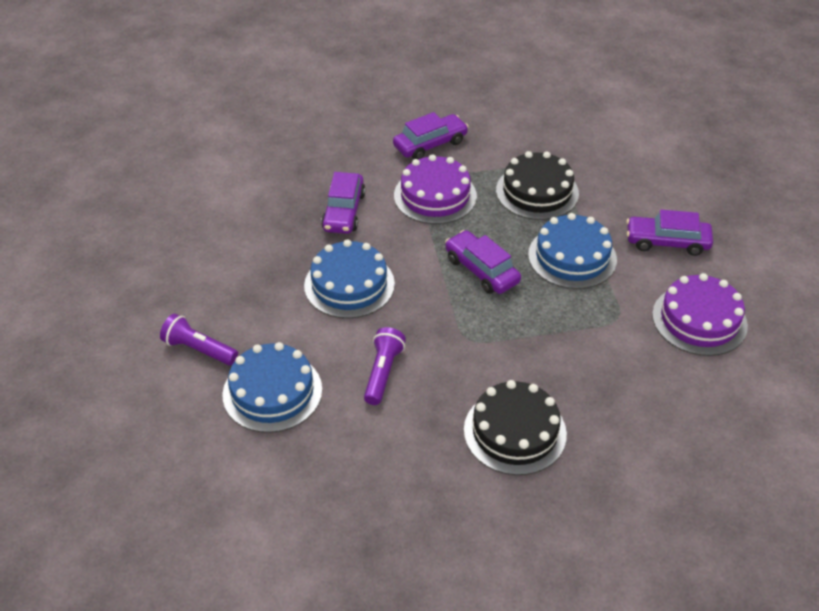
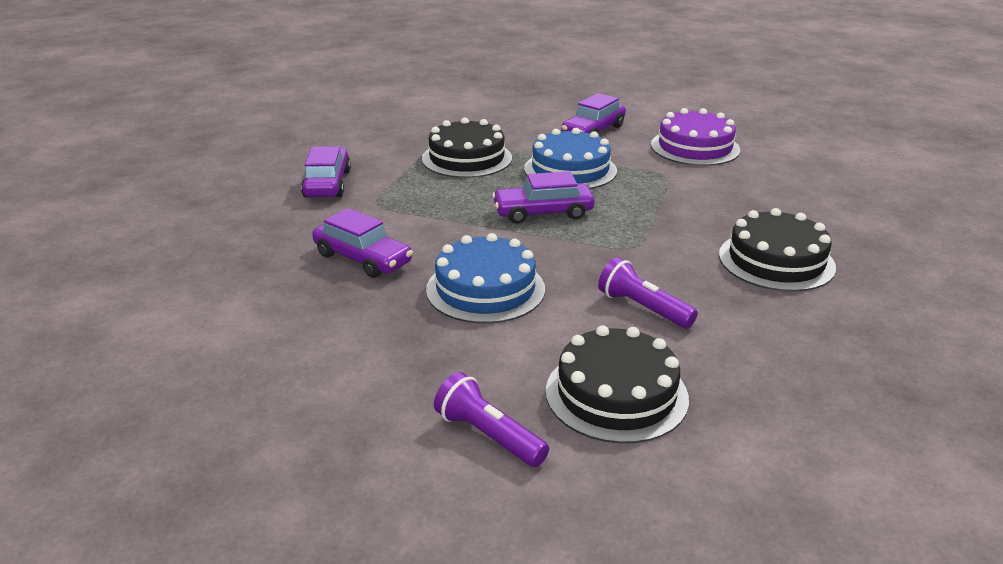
camera: 60 degrees left, 15 degrees down
purple flashlight [160,314,238,365] -> purple flashlight turned 75 degrees clockwise [434,372,549,467]
blue cake [222,342,322,433] -> black cake [546,325,689,444]
purple cake [394,154,477,224] -> none

